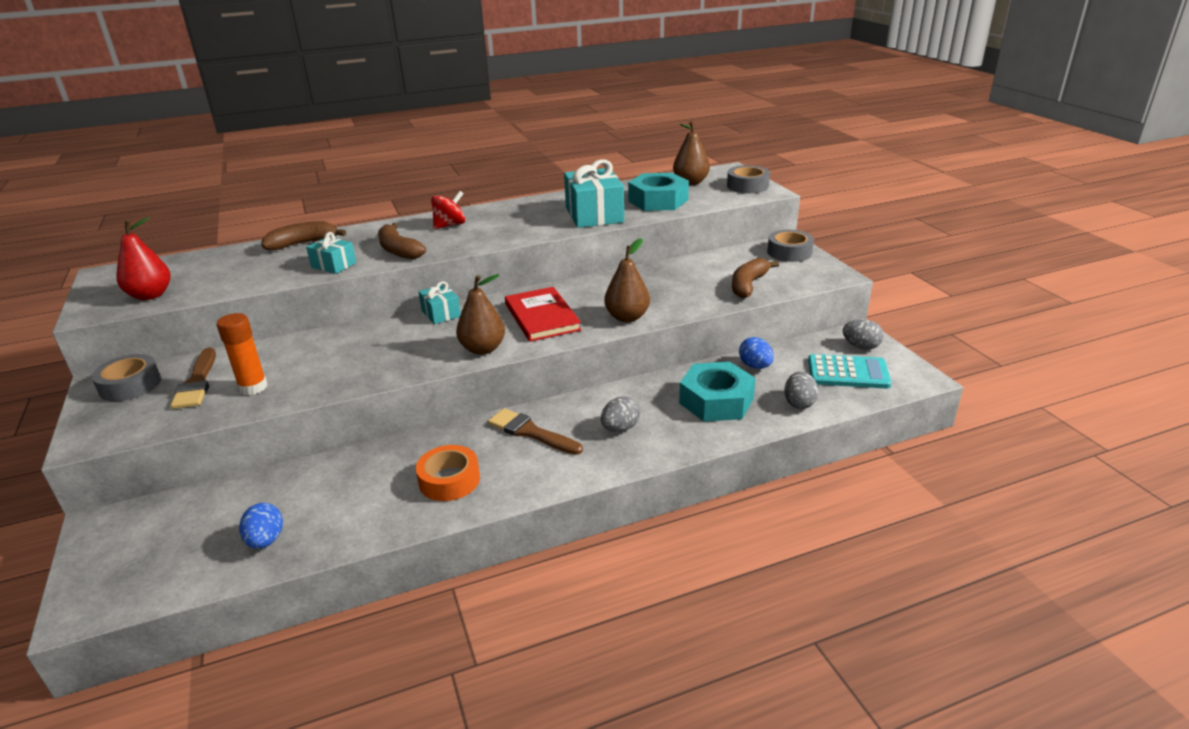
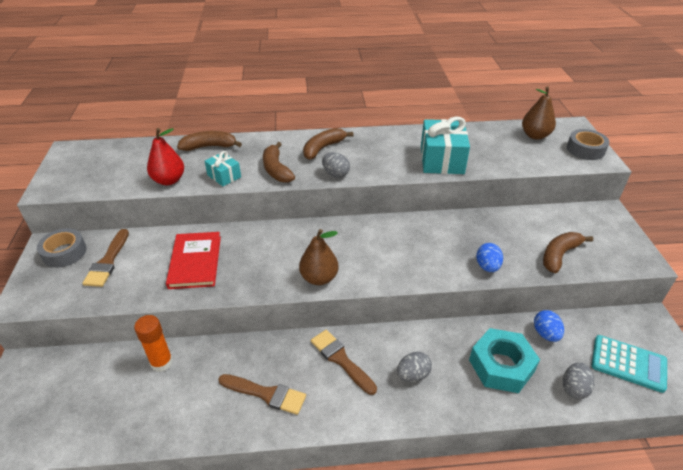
camera: 15 degrees right, 10 degrees up
red pear [117,217,170,300] -> red pear moved to [147,128,184,185]
orange glue stick [217,313,267,395] -> orange glue stick moved to [134,315,173,372]
blue egg [239,503,283,549] -> blue egg moved to [476,243,503,272]
orange tape [416,445,480,501] -> brown brush [219,374,306,415]
turquoise gift [419,281,461,324] -> none
red spinning top [431,191,465,229] -> brown banana [303,128,354,160]
red book [505,287,581,342] -> red book moved to [166,232,221,289]
brown pear [604,238,650,322] -> none
turquoise nut [628,173,689,211] -> none
grey tape [767,230,814,262] -> none
grey egg [843,319,884,350] -> grey egg moved to [322,152,350,178]

